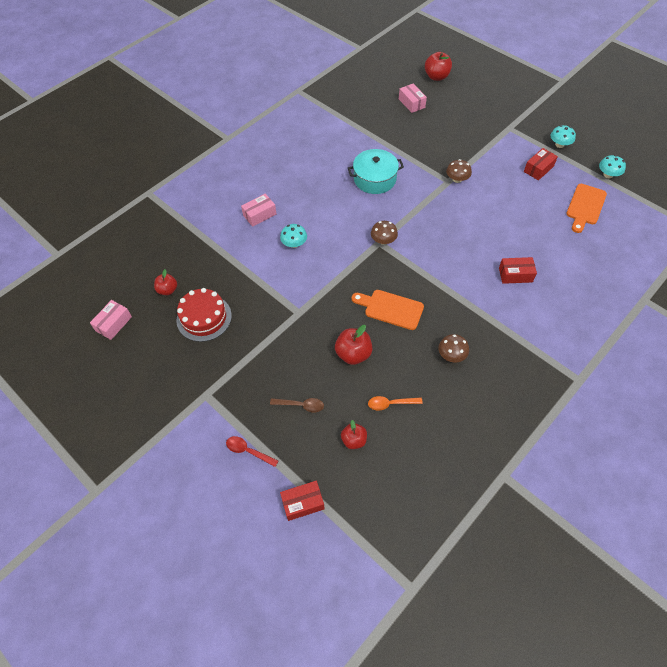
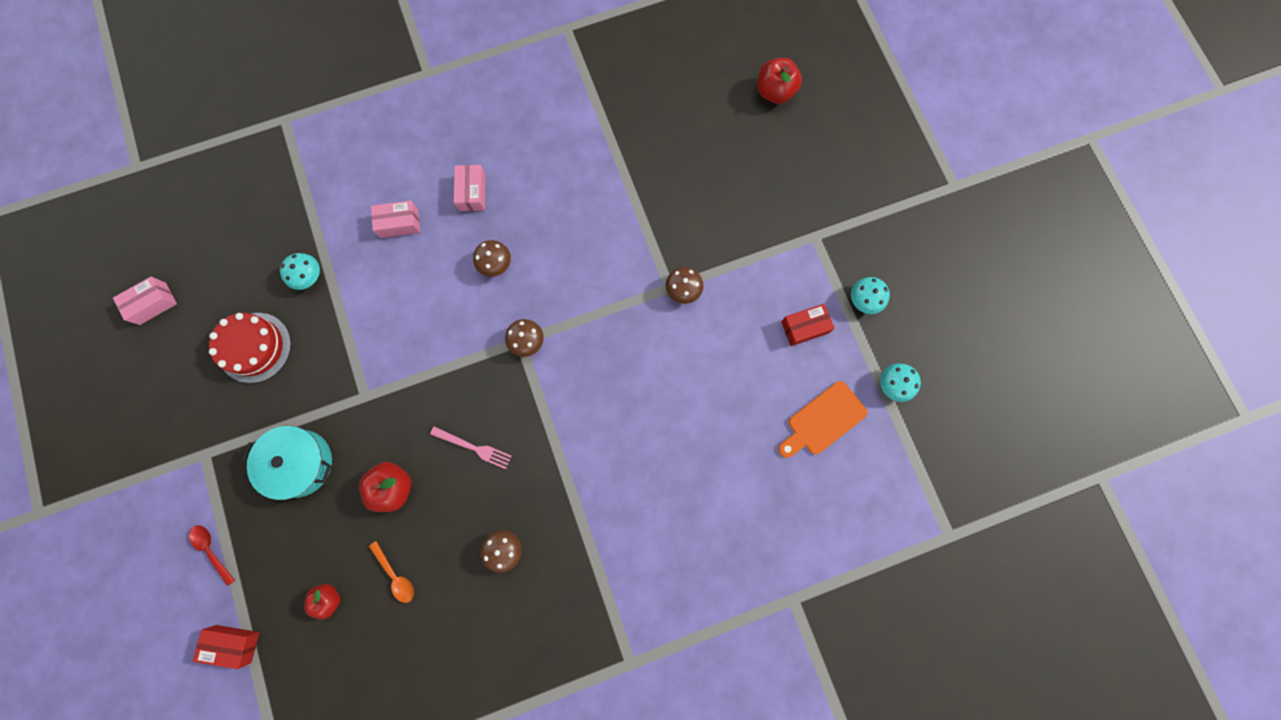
camera: 25 degrees right, 20 degrees up
red apple [154,269,177,295] -> none
brown spoon [270,398,324,412] -> none
turquoise mushroom [280,224,307,248] -> turquoise mushroom moved to [280,253,320,290]
turquoise pot [348,149,404,194] -> turquoise pot moved to [242,426,332,500]
orange cutting board [352,290,424,330] -> pink fork [430,426,512,469]
orange spoon [368,396,423,410] -> orange spoon turned 150 degrees counterclockwise [369,541,414,603]
pink box [399,84,427,113] -> pink box moved to [454,165,485,211]
red box [499,257,537,284] -> none
none -> brown mushroom [473,240,511,277]

